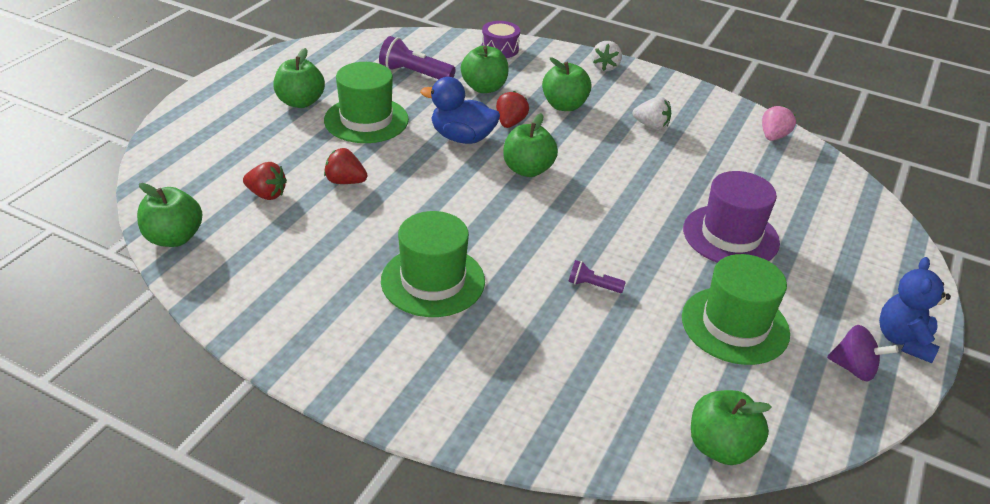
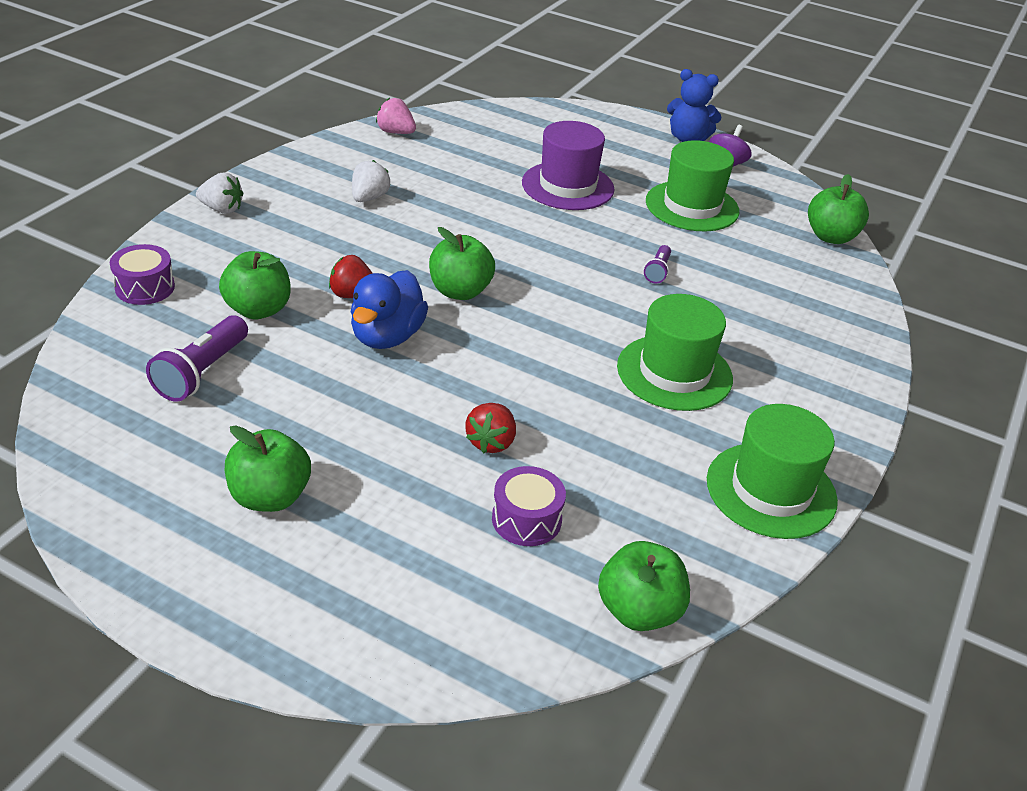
camera: 90 degrees left, 0 degrees up
red strawberry [243,162,287,200] -> purple drum [492,466,566,546]
green hat [324,62,409,143] -> green hat moved to [707,404,838,539]
green apple [542,57,592,111] -> none

